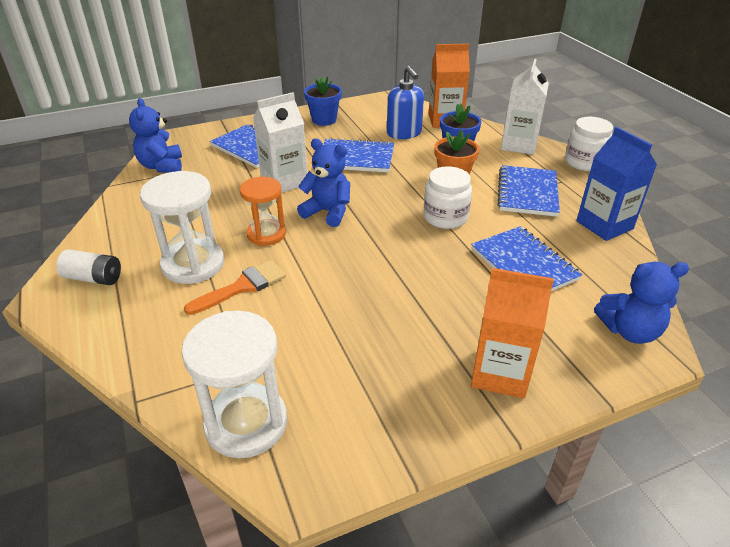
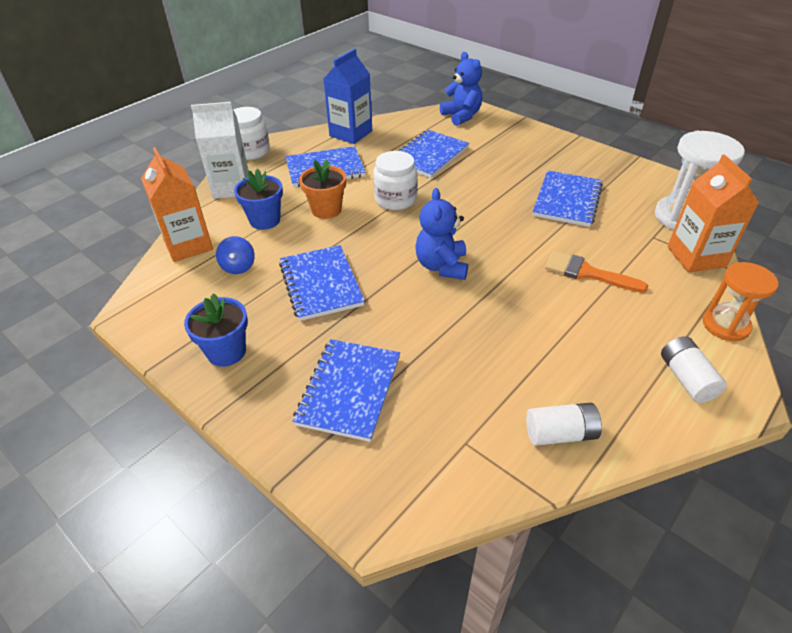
camera: 115 degrees left, 5 degrees up
blue teddy bear [129,98,182,172] -> none
white hourglass [140,171,224,284] -> none
orange hourglass [240,177,286,246] -> orange hourglass moved to [702,262,779,341]
white carton [253,92,307,193] -> none
blue soap dispenser [387,66,424,139] -> blue spinning top [216,236,255,274]
orange carton [471,268,554,398] -> orange carton moved to [667,154,759,273]
none -> white battery [526,403,602,446]
none -> blue notebook [533,170,603,227]

